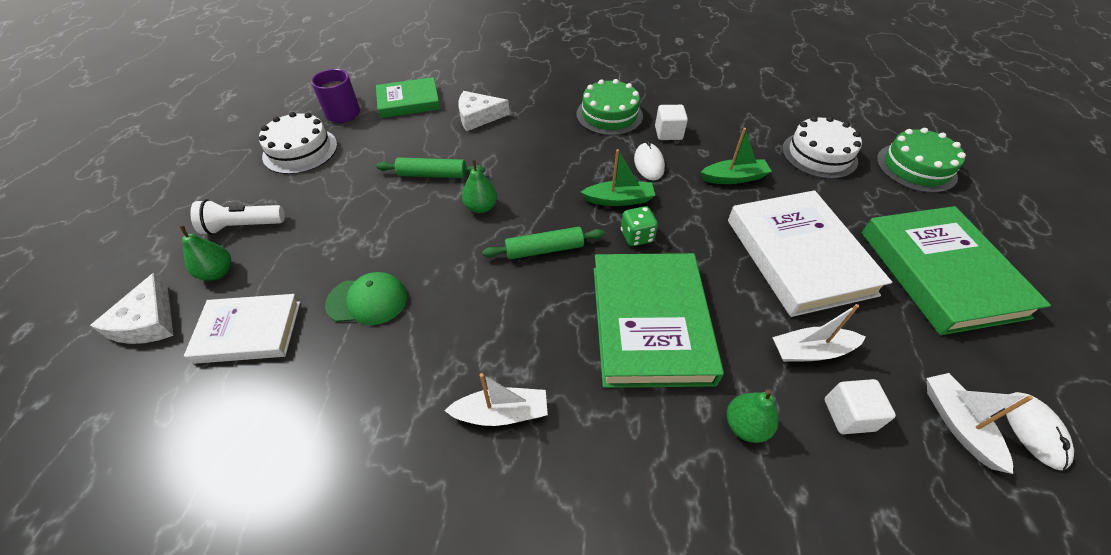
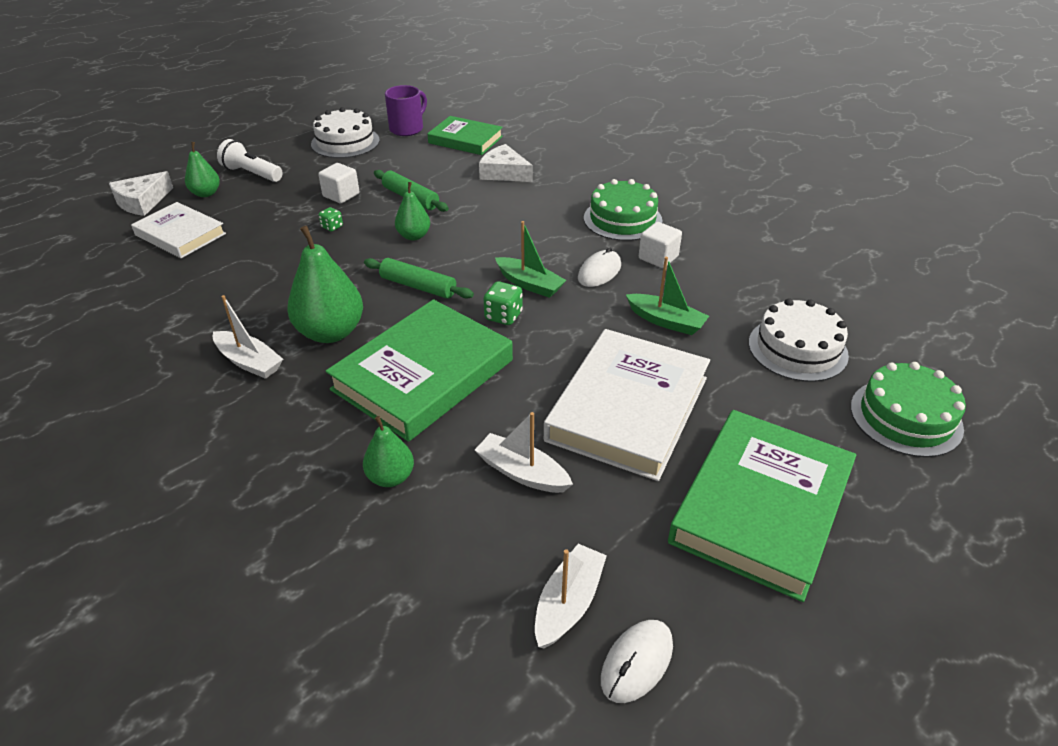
camera: 40 degrees right, 10 degrees down
green cap [325,272,407,325] -> none
white cube [825,379,896,434] -> white cube moved to [318,163,359,203]
none -> green pear [287,225,363,343]
none -> green dice [319,207,343,232]

